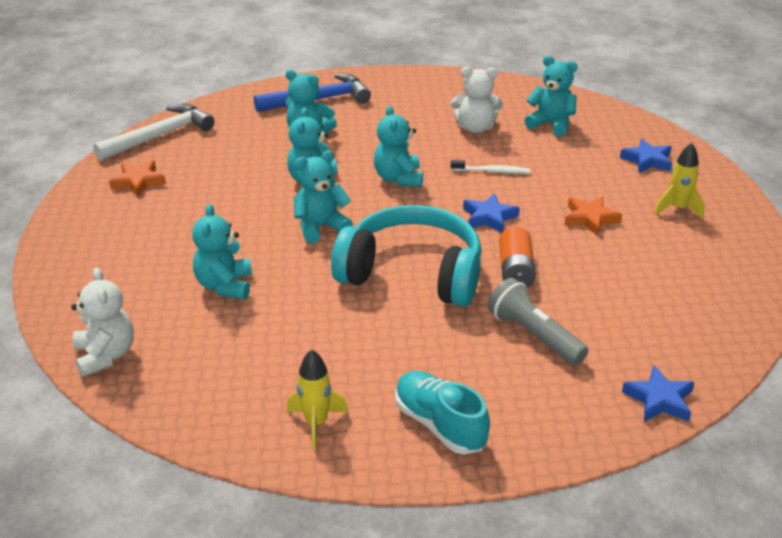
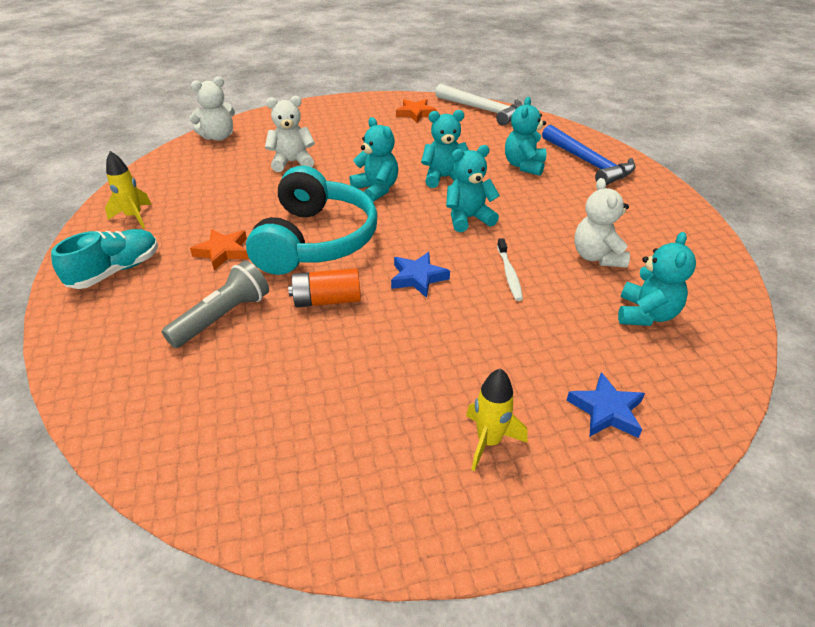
camera: 80 degrees right, 5 degrees up
turquoise teddy bear [192,204,252,299] -> white teddy bear [265,96,315,172]
orange star [564,196,622,236] -> orange star moved to [190,229,249,270]
blue star [622,365,695,422] -> none

